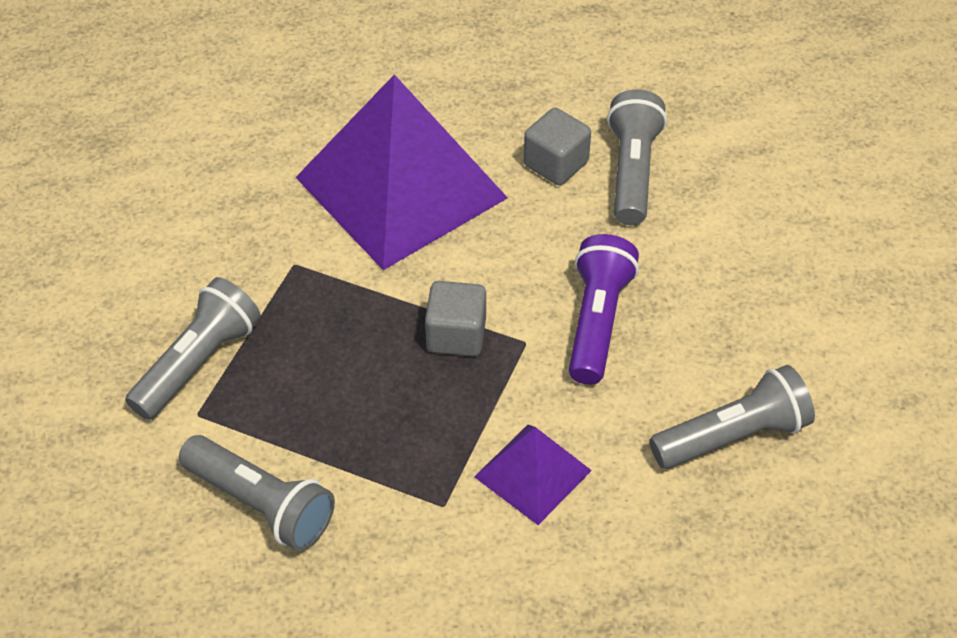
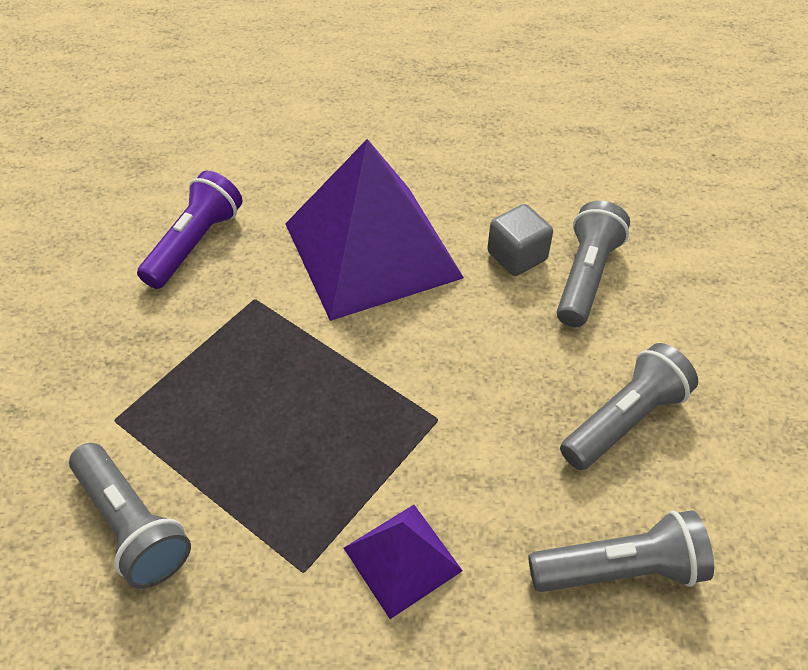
camera: 15 degrees right, 0 degrees up
grey flashlight [125,277,261,420] -> grey flashlight moved to [560,343,698,470]
grey cube [425,281,486,356] -> none
purple flashlight [569,234,639,385] -> purple flashlight moved to [137,171,243,289]

